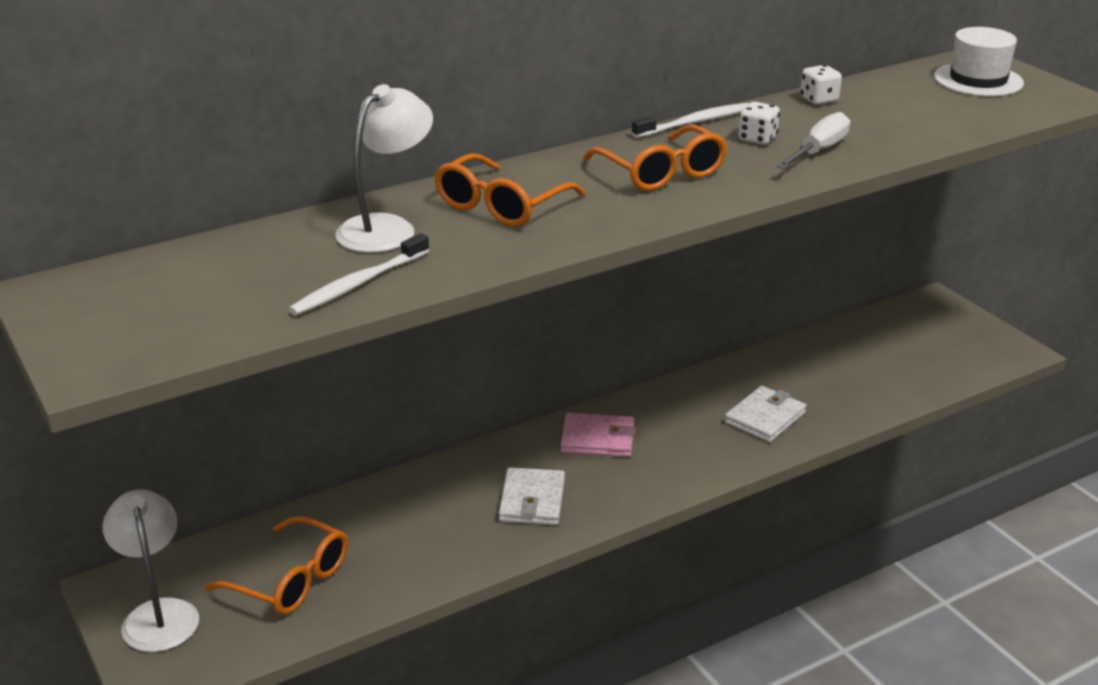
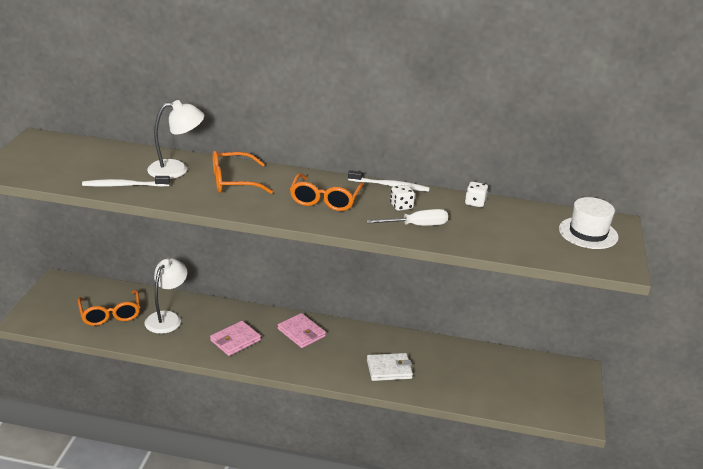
camera: 40 degrees right, 0 degrees up
white lamp [102,489,199,652] -> white lamp moved to [145,258,188,334]
white wallet [498,467,565,525] -> pink wallet [210,321,261,356]

